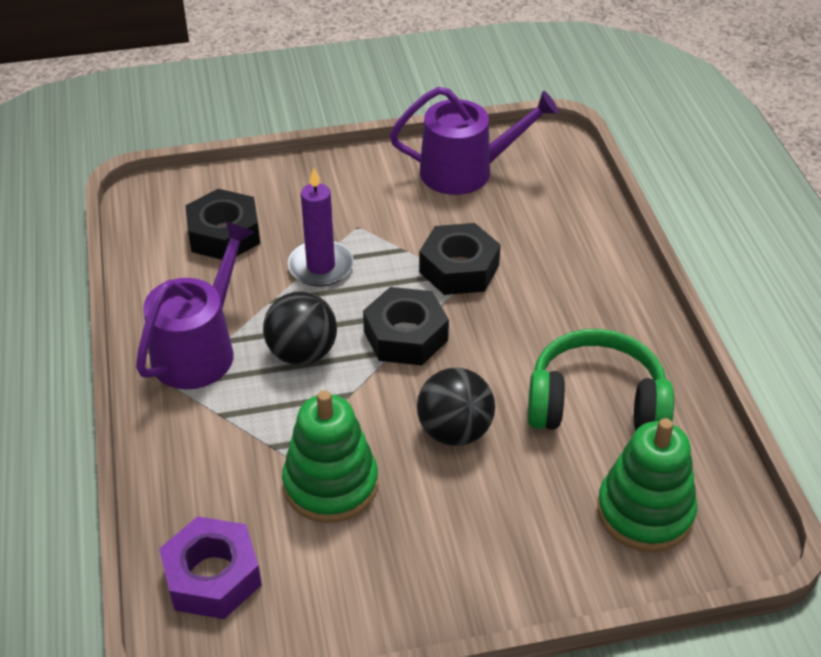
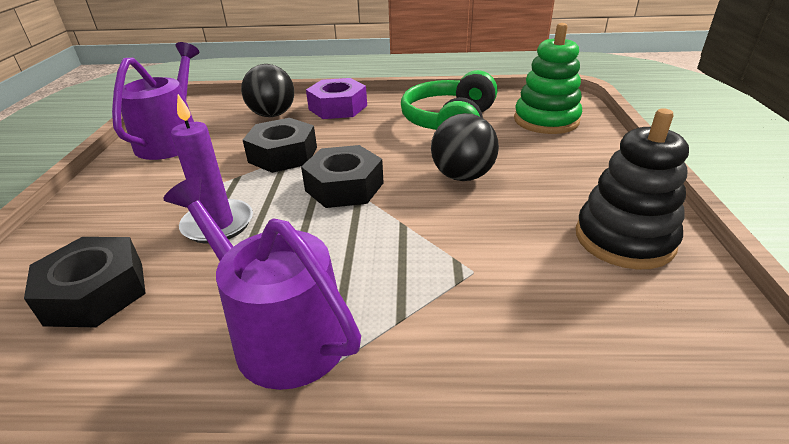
camera: 75 degrees left, 10 degrees down
purple nut [159,516,262,619] -> purple nut moved to [306,78,367,119]
black ball [263,292,337,365] -> black ball moved to [241,64,294,117]
green stacking toy [282,391,378,523] -> none
none -> black stacking toy [576,109,689,270]

